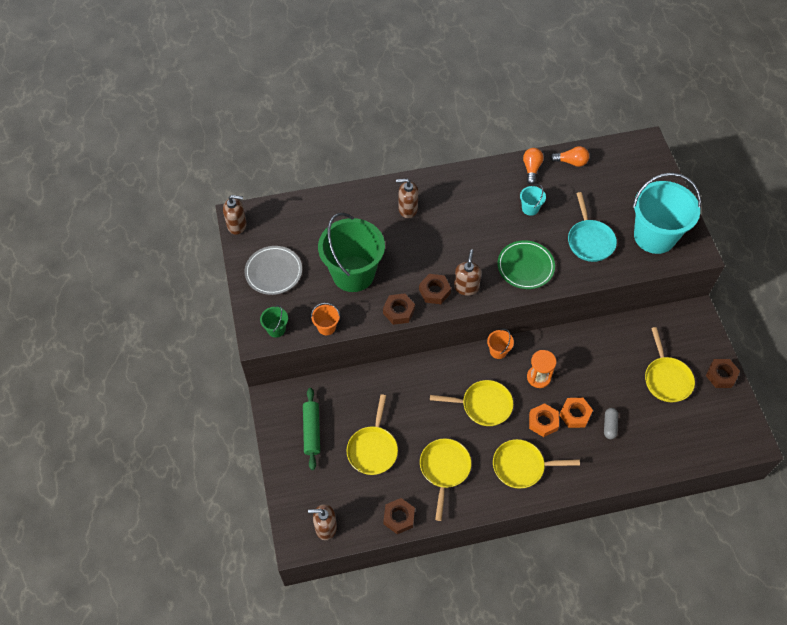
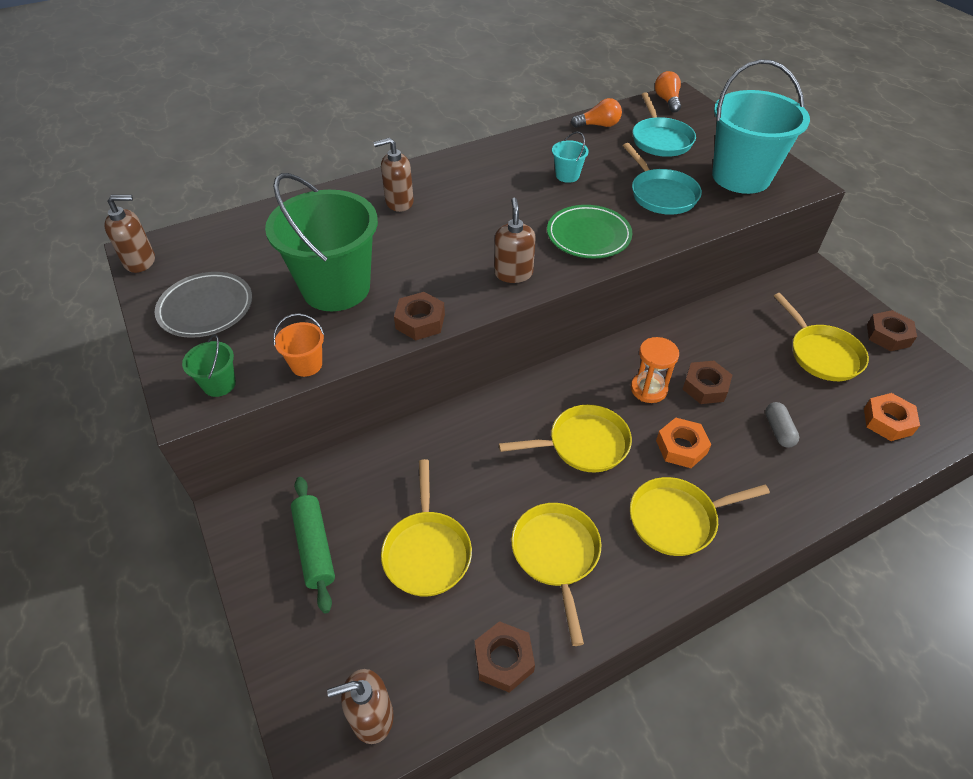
camera: 15 degrees left, 10 degrees down
brown nut [419,274,451,304] -> brown nut moved to [683,361,732,404]
orange bucket [487,329,514,359] -> none
orange light bulb [523,148,543,184] -> orange light bulb moved to [655,71,681,113]
orange nut [559,398,593,428] -> orange nut moved to [864,393,920,441]
none -> turquoise pan [633,93,696,157]

